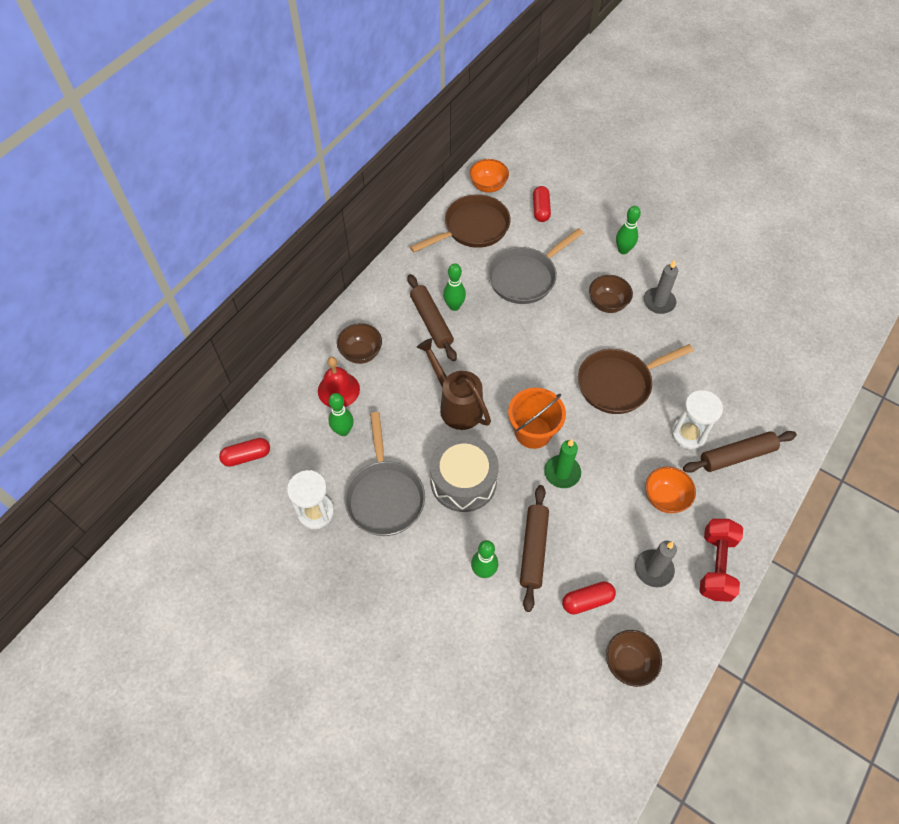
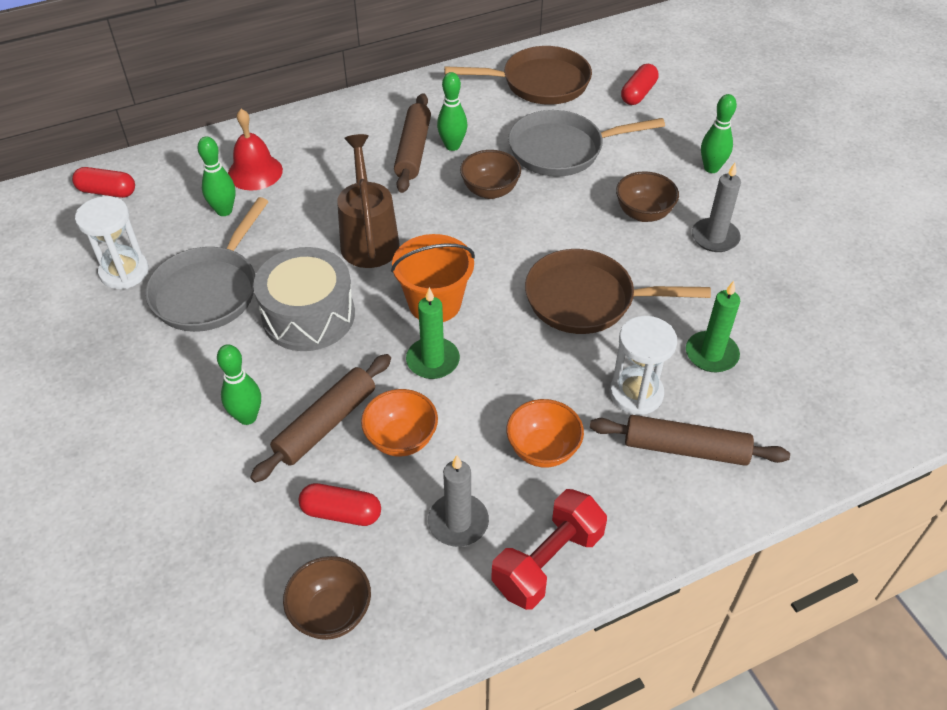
camera: 30 degrees right, 10 degrees down
brown bowl [337,323,382,364] -> brown bowl moved to [460,150,521,199]
orange bowl [469,159,509,193] -> orange bowl moved to [361,389,438,457]
none -> green candle [686,281,740,372]

